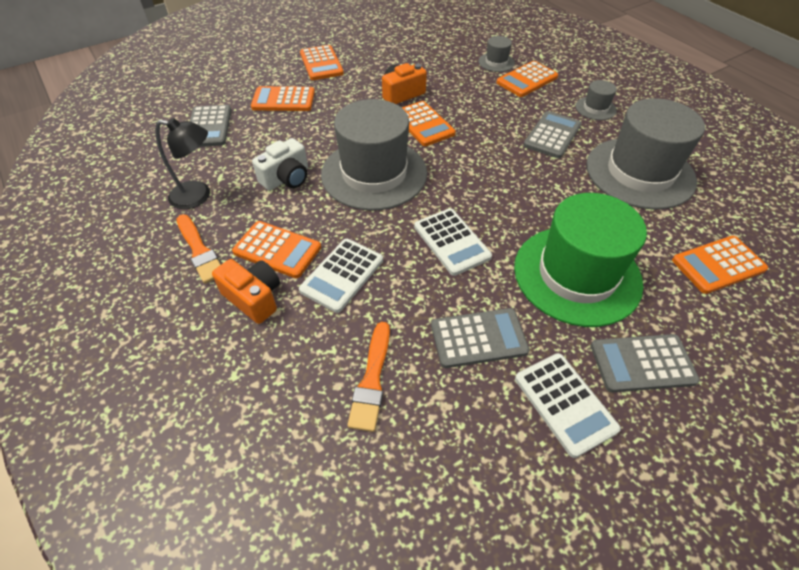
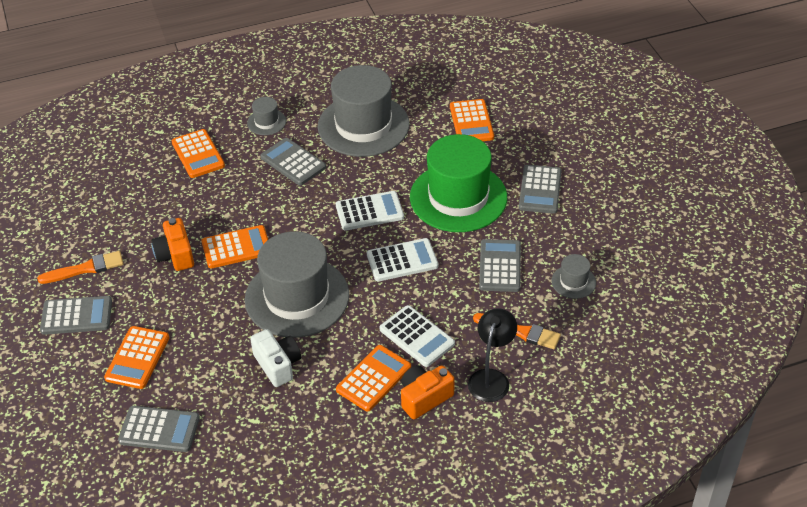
camera: 75 degrees left, 5 degrees down
black lamp [155,118,210,209] -> black lamp moved to [468,308,517,402]
orange brush [177,214,221,284] -> orange brush moved to [37,251,124,284]
orange calculator [300,45,344,80] -> grey calculator [40,296,112,335]
grey hat [479,36,515,72] -> grey hat moved to [551,254,596,299]
white calculator [515,353,621,458] -> white calculator moved to [336,191,404,231]

